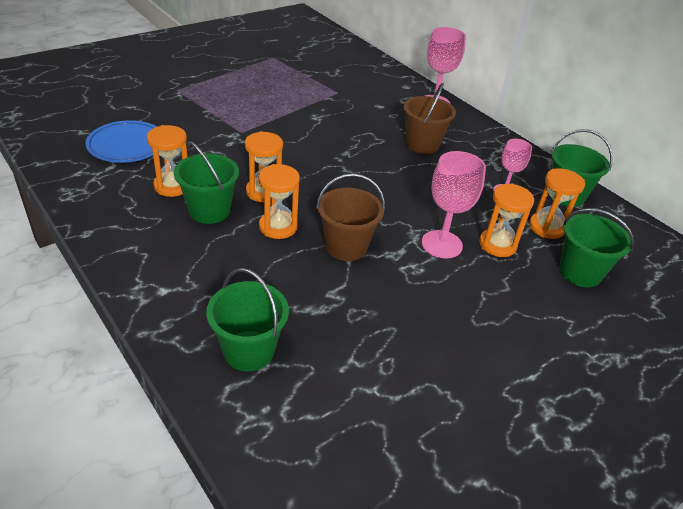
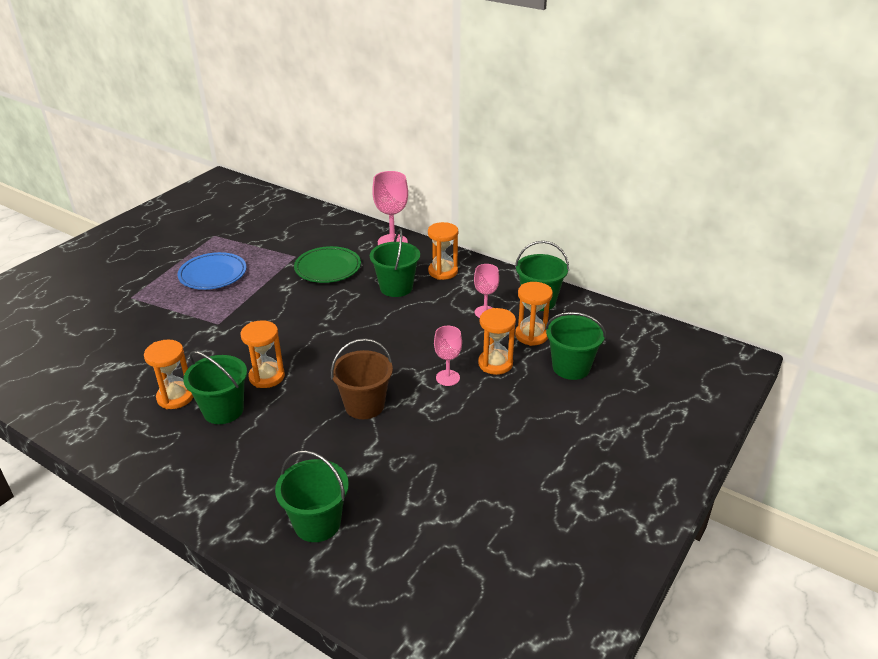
camera: 15 degrees left, 5 degrees down
blue plate [85,120,157,163] -> blue plate moved to [178,252,247,290]
orange hourglass [259,164,300,239] -> orange hourglass moved to [428,222,458,280]
brown bucket [403,83,456,154] -> green bucket [370,228,420,297]
pink goblet [422,151,486,259] -> pink goblet [434,326,462,386], size x0.63
none -> green plate [294,246,361,283]

